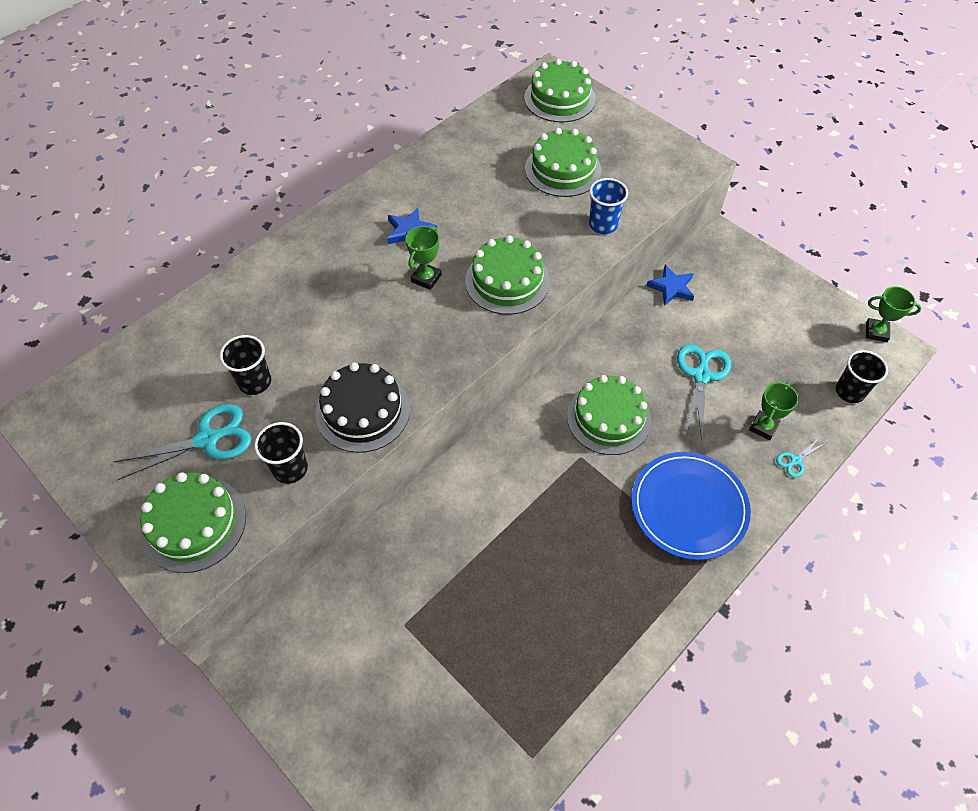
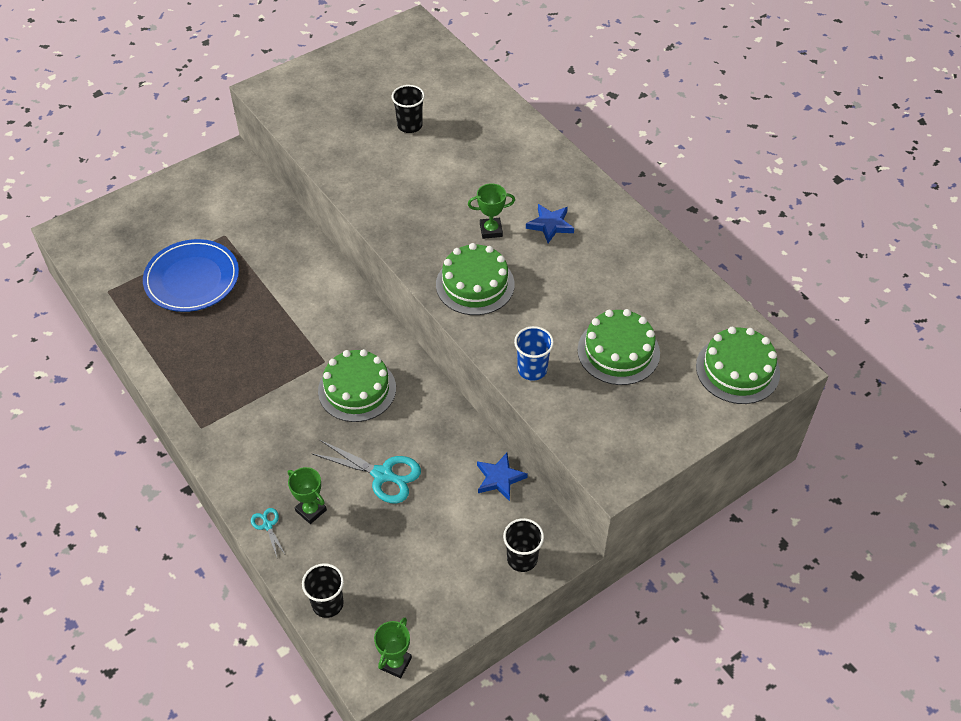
camera: 100 degrees right, 5 degrees down
turquoise scissors [113,404,251,480] -> none
green cake [140,472,246,573] -> none
black cup [254,422,308,484] -> black cup moved to [503,518,544,572]
black cake [315,362,410,453] -> none
green trophy [405,226,442,290] -> green trophy turned 45 degrees counterclockwise [468,183,515,239]
blue plate [632,452,751,560] -> blue plate moved to [143,239,239,312]

